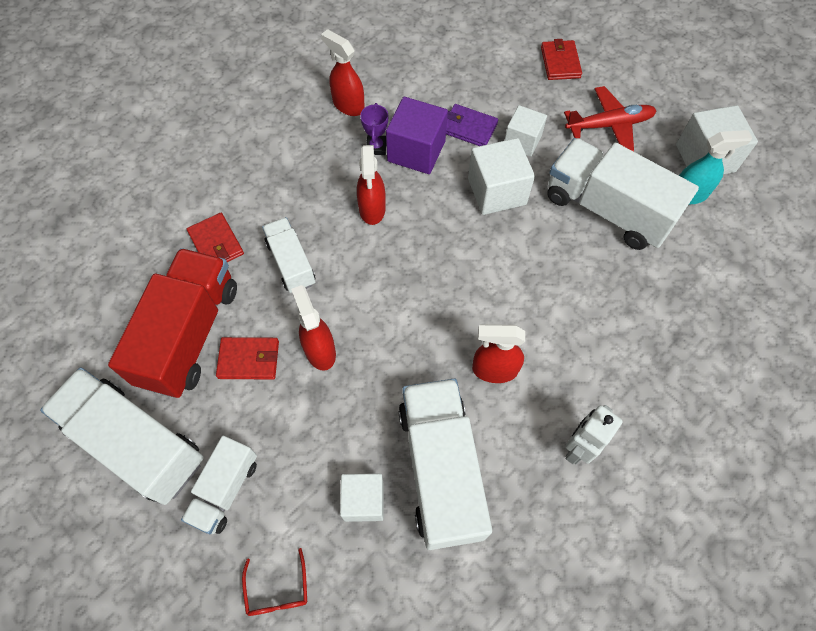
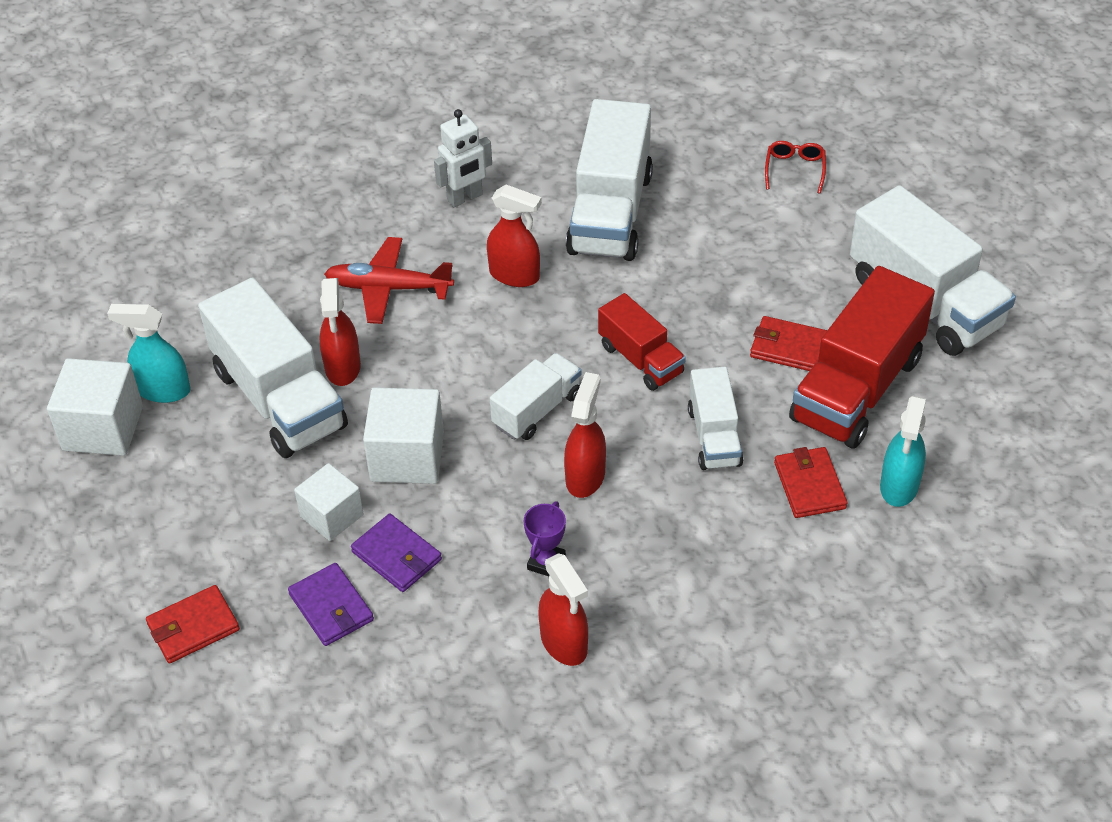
camera: 160 degrees left, 15 degrees down
white truck [181,436,257,534] -> white truck moved to [490,353,581,440]
red spray bottle [291,285,336,371] -> red spray bottle moved to [320,278,361,386]
white cube [340,473,383,522] -> none
purple cube [386,97,448,174] -> none
red wallet [541,39,582,80] -> red wallet turned 45 degrees clockwise [146,585,240,664]
red plane [564,86,656,152] -> red plane moved to [324,237,454,324]
none -> purple wallet [288,563,374,646]
none -> red truck [598,293,686,391]
none -> turquoise spray bottle [880,396,926,507]

